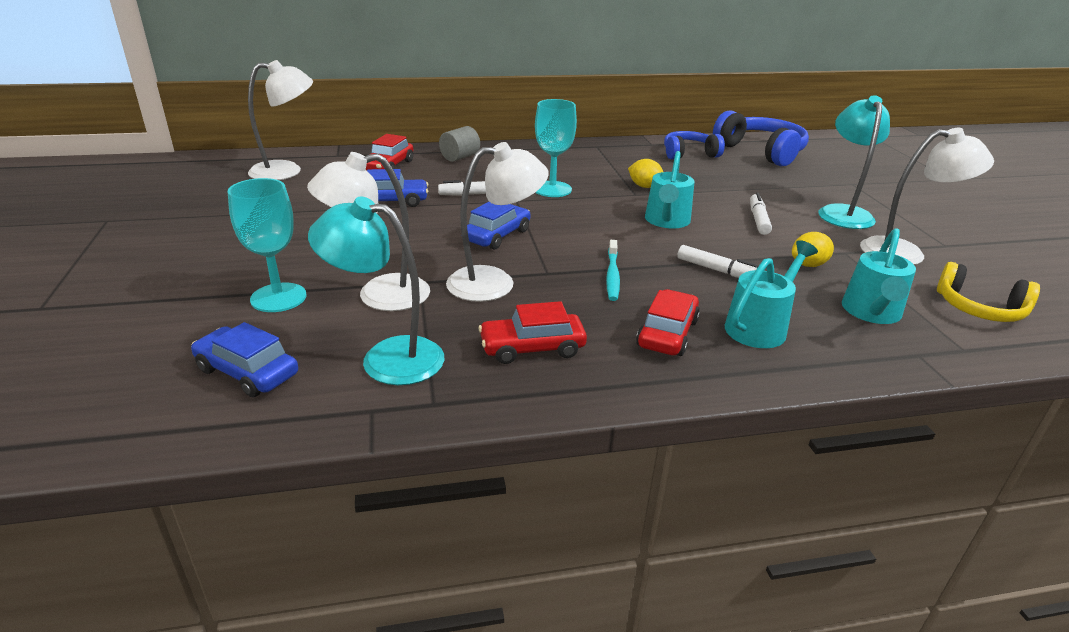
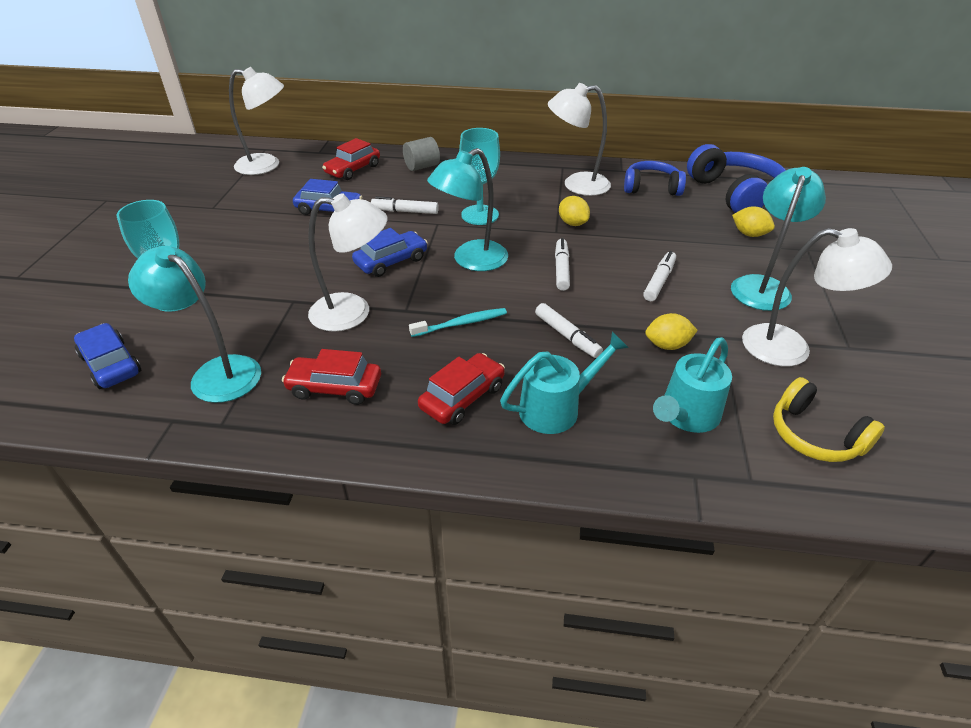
camera: 20 degrees right, 10 degrees up
white lamp [307,152,430,311] -> white lamp moved to [548,83,611,196]
turquoise toothbrush [606,240,620,301] -> turquoise toothbrush turned 135 degrees counterclockwise [409,308,507,337]
turquoise watering can [645,151,694,228] -> white marker [555,238,570,291]
none -> turquoise lamp [427,148,508,271]
none -> yellow lemon [732,207,775,237]

